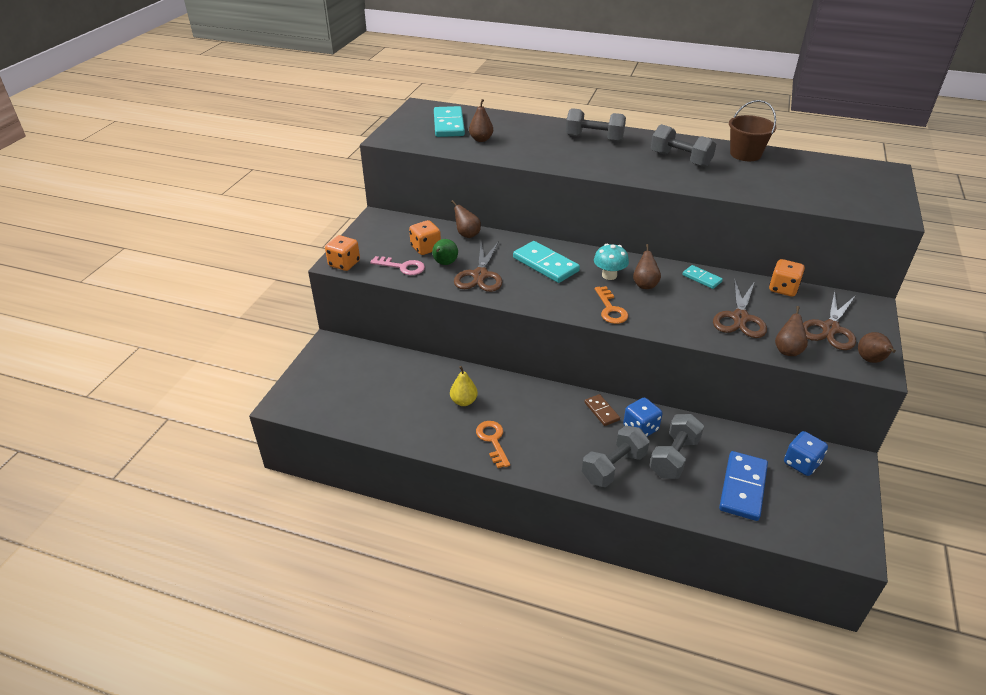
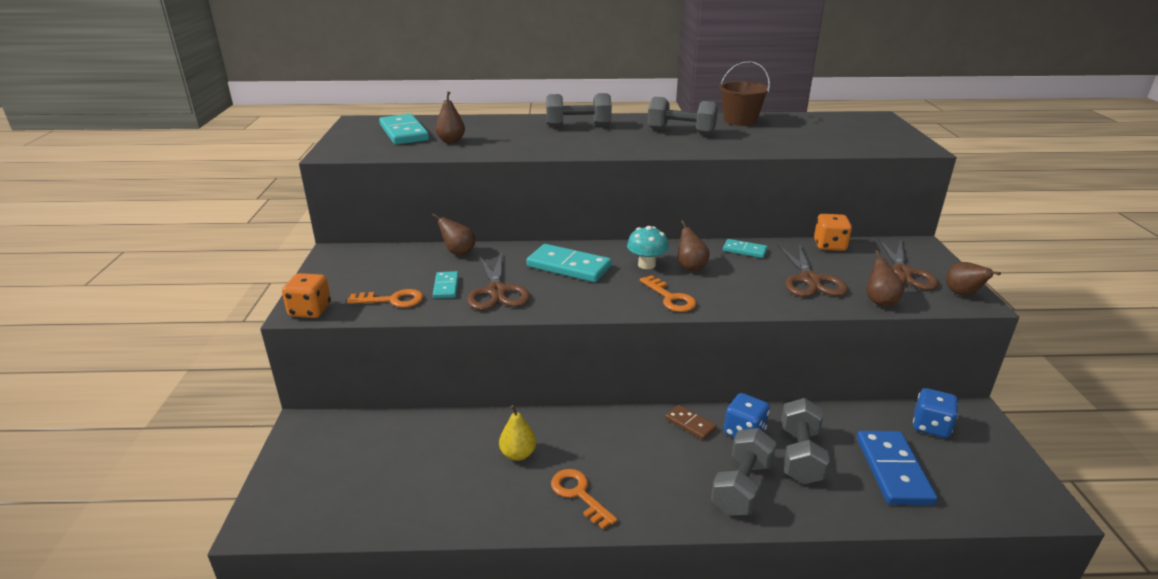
camera: 20 degrees left, 10 degrees down
pink key [370,256,425,275] -> orange key [347,289,423,308]
orange dice [409,220,441,255] -> none
green pear [432,239,458,265] -> turquoise domino [433,271,459,299]

